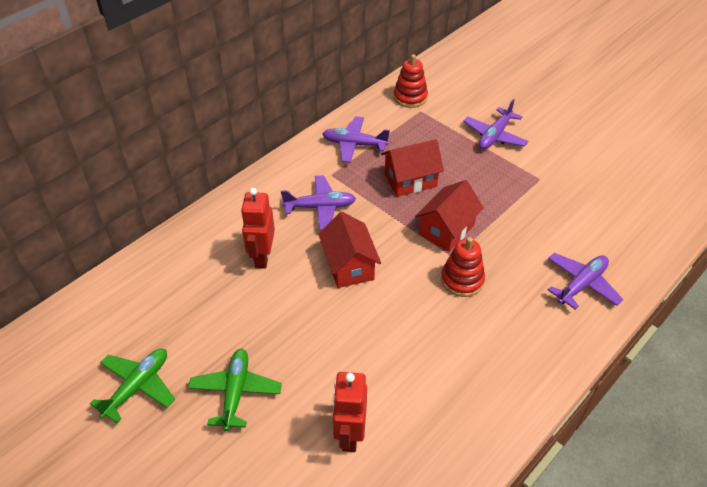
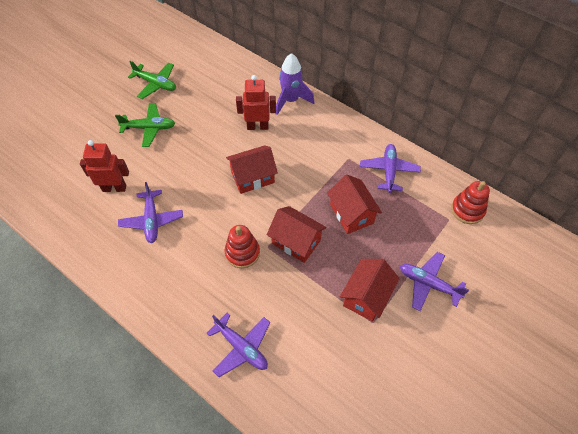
camera: 85 degrees right, 10 degrees up
purple plane [281,175,356,230] -> purple plane moved to [118,182,183,243]
none -> purple rocket [276,53,315,115]
none -> red house [340,259,400,322]

